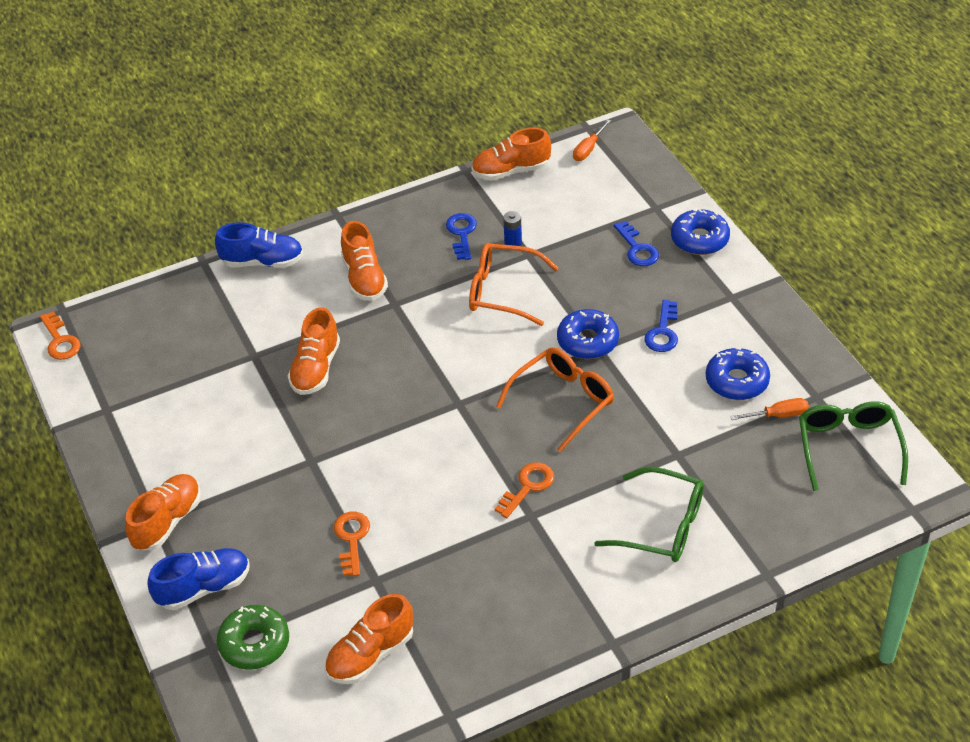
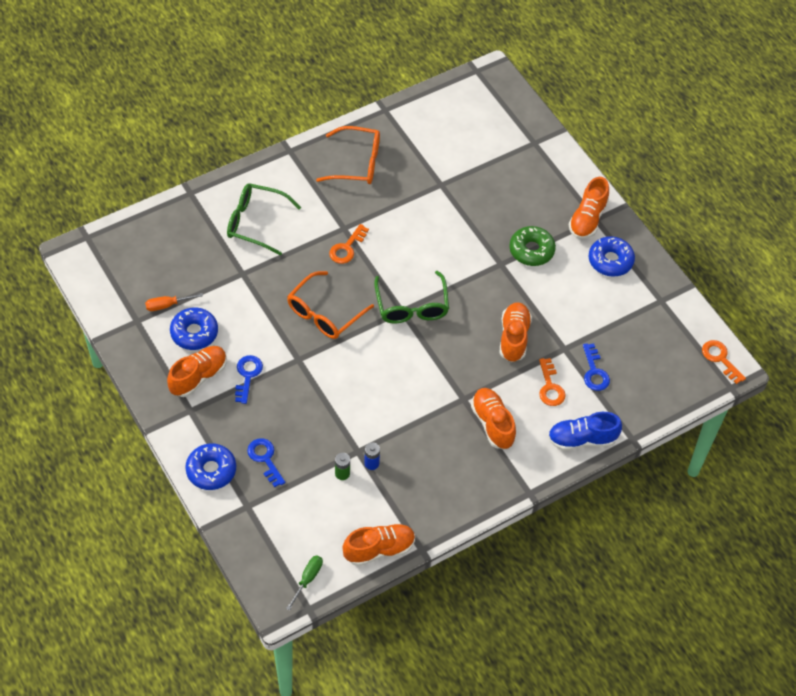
camera: 170 degrees right, 10 degrees up
blue shoe [147,548,249,610] -> none
green donut [217,605,289,670] -> green donut moved to [509,226,556,266]
orange shoe [325,594,413,684] -> orange shoe moved to [167,346,227,397]
orange key [334,512,370,576] -> orange key moved to [539,358,566,406]
blue key [446,213,477,260] -> blue key moved to [583,343,610,391]
orange glasses [469,243,559,326] -> orange glasses moved to [316,126,380,184]
blue donut [557,309,619,359] -> blue donut moved to [589,236,635,277]
orange screwdriver [573,120,611,161] -> green screwdriver [286,555,323,611]
green glasses [799,401,908,491] -> green glasses moved to [374,271,449,324]
none -> green battery [335,453,350,480]

